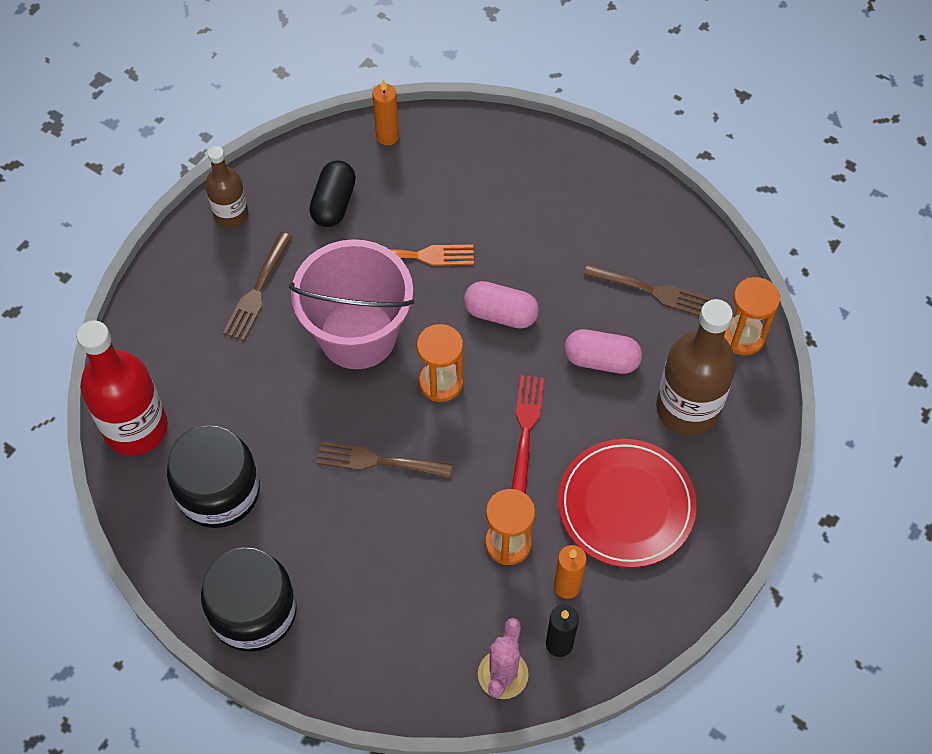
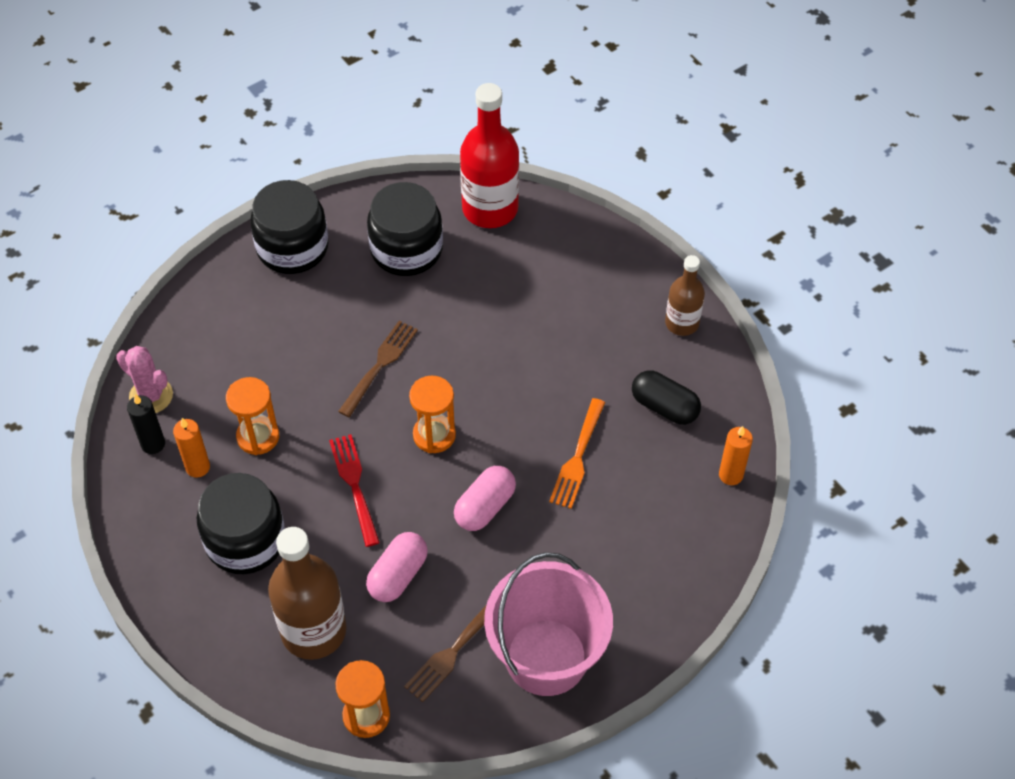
camera: 110 degrees right, 5 degrees down
brown fork [223,232,292,341] -> none
pink bucket [289,239,415,369] -> pink bucket moved to [484,552,613,696]
red fork [512,375,544,494] -> red fork turned 135 degrees counterclockwise [329,434,380,547]
red plate [558,439,697,568] -> black jar [197,473,285,574]

